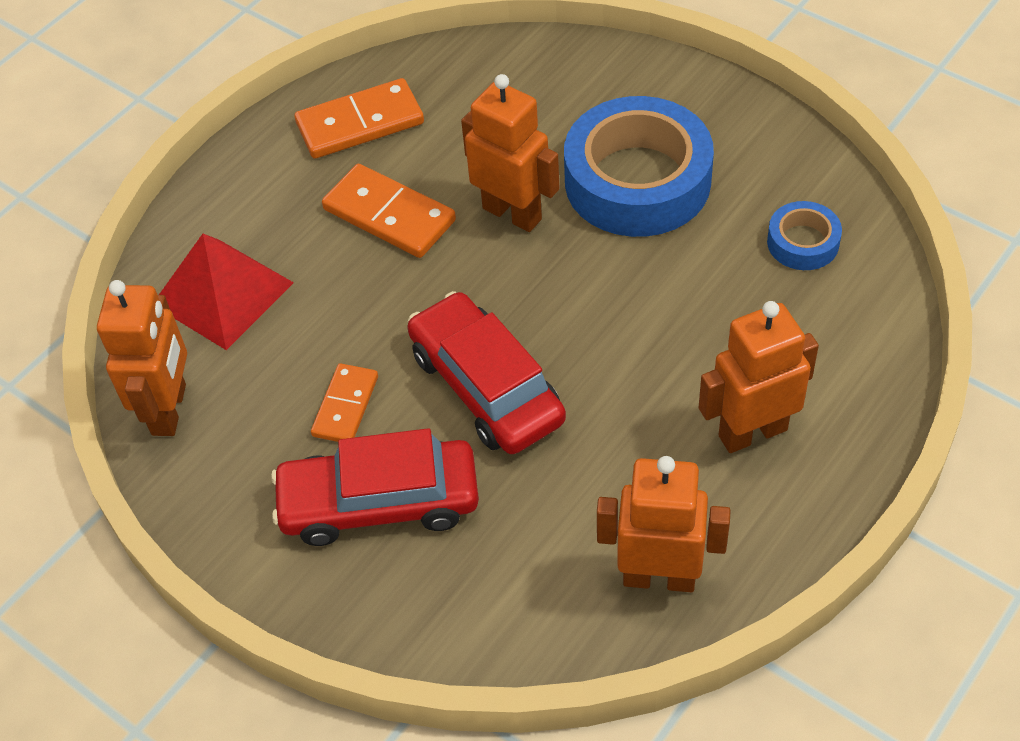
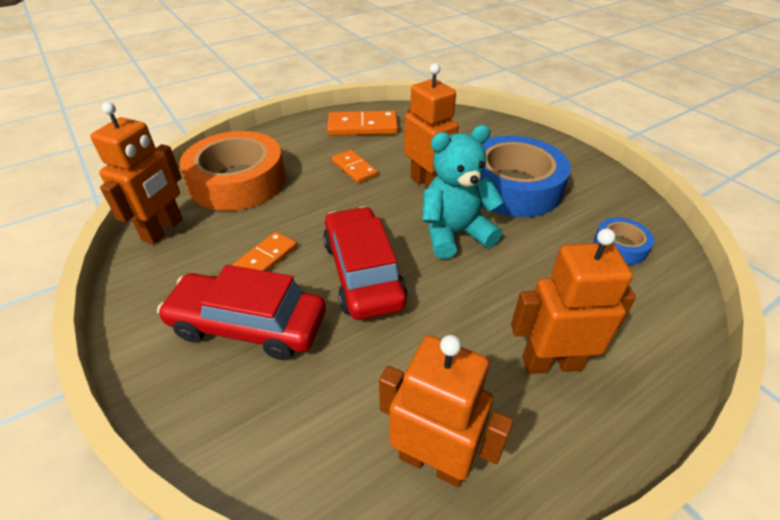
camera: 15 degrees right, 10 degrees down
red pyramid [159,234,294,350] -> orange tape [180,131,286,211]
orange domino [322,164,456,258] -> orange domino [332,150,378,183], size x0.63
none -> turquoise teddy bear [422,125,504,259]

